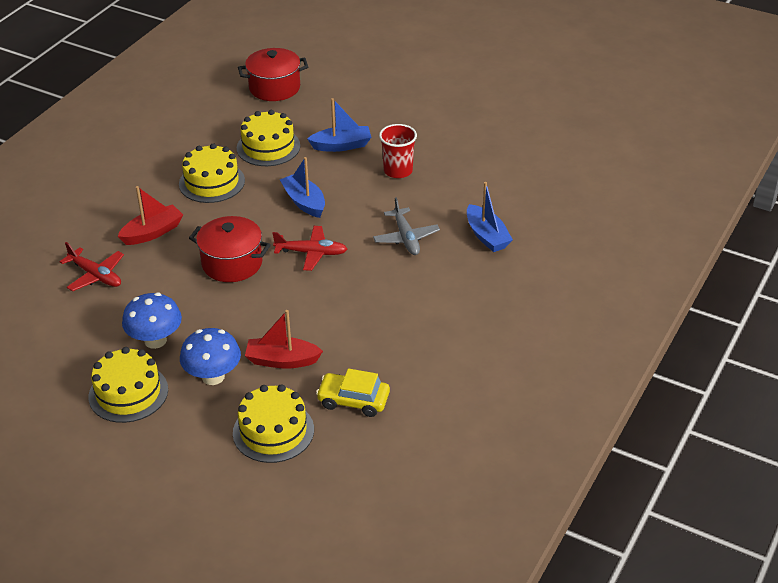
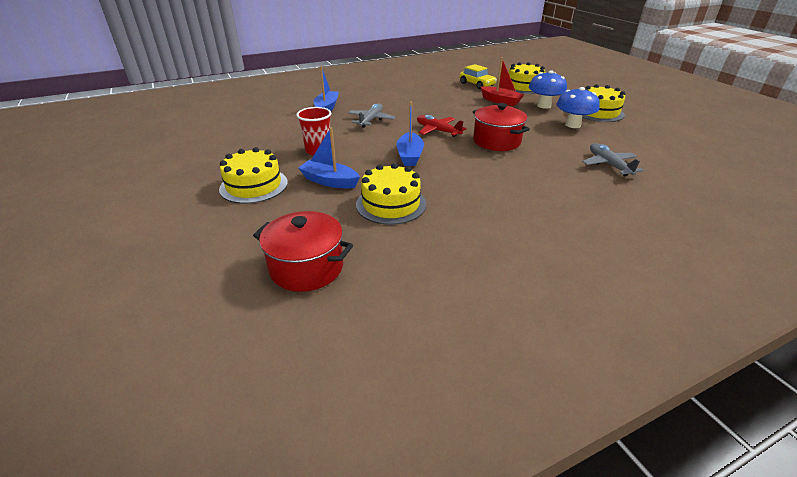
camera: 145 degrees left, 5 degrees down
red plane [59,242,124,291] -> grey plane [582,143,643,176]
red boat [118,186,183,245] -> none
yellow cake [179,143,245,203] -> yellow cake moved to [219,147,288,204]

